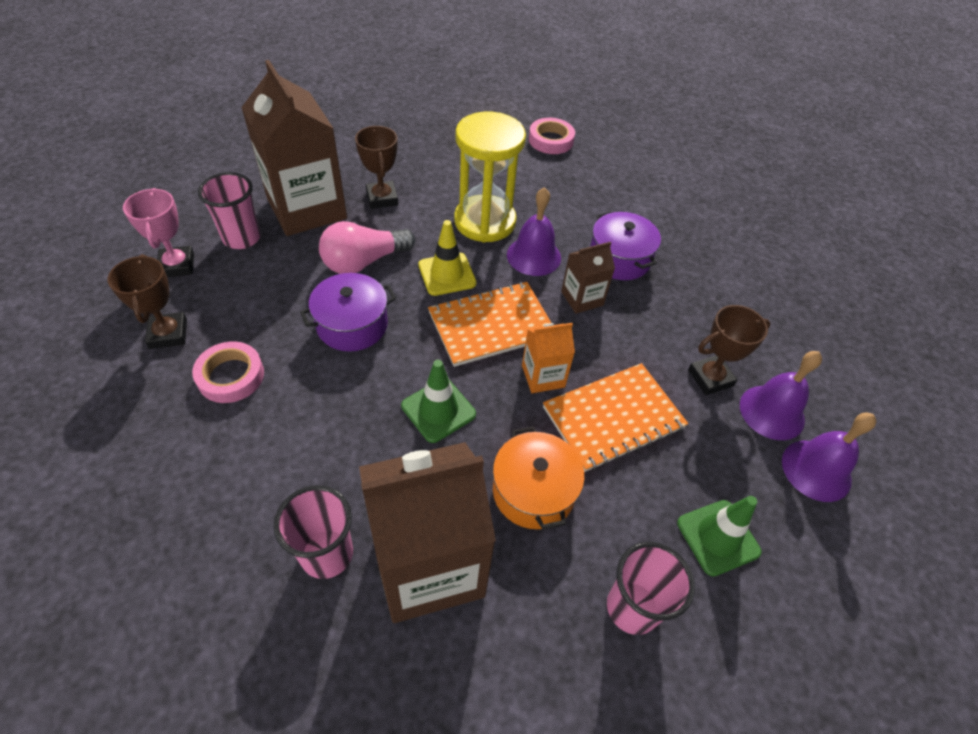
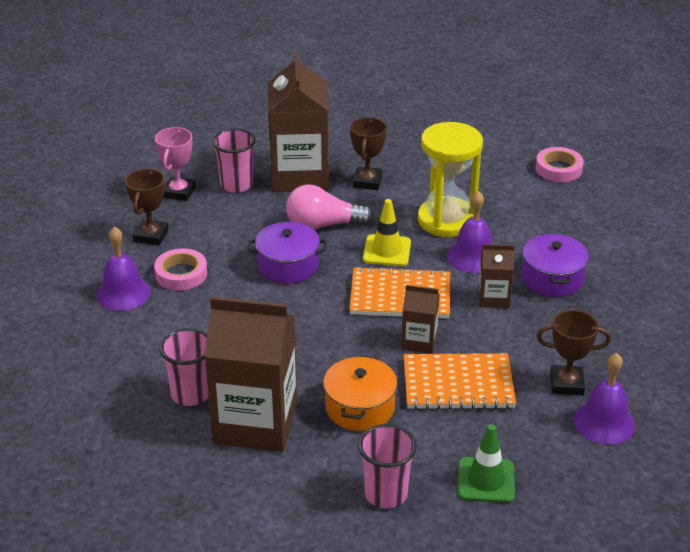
camera: 30 degrees right, 15 degrees down
green traffic cone [401,360,476,443] -> none
orange carton [522,323,575,393] -> brown carton [401,285,440,353]
purple bell [782,413,877,502] -> purple bell moved to [96,226,151,311]

